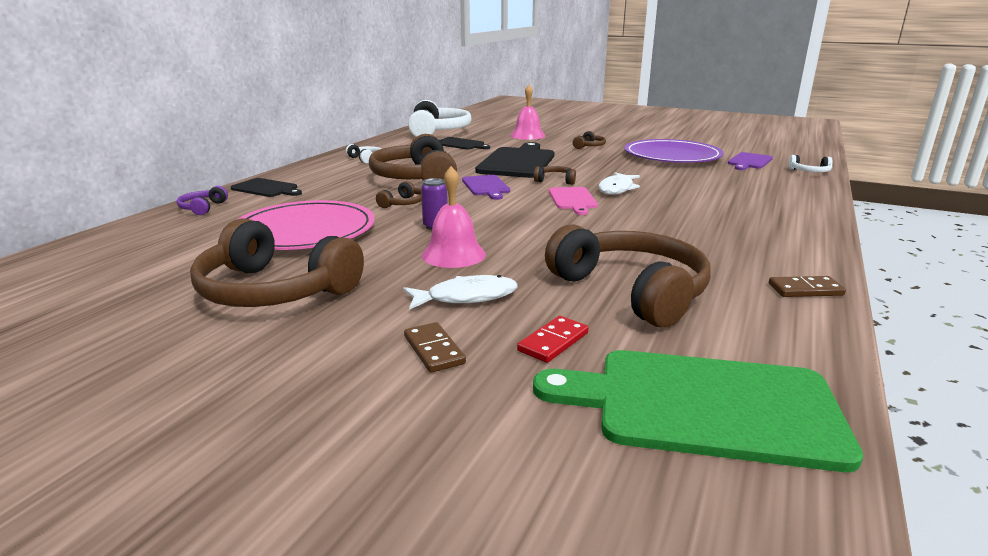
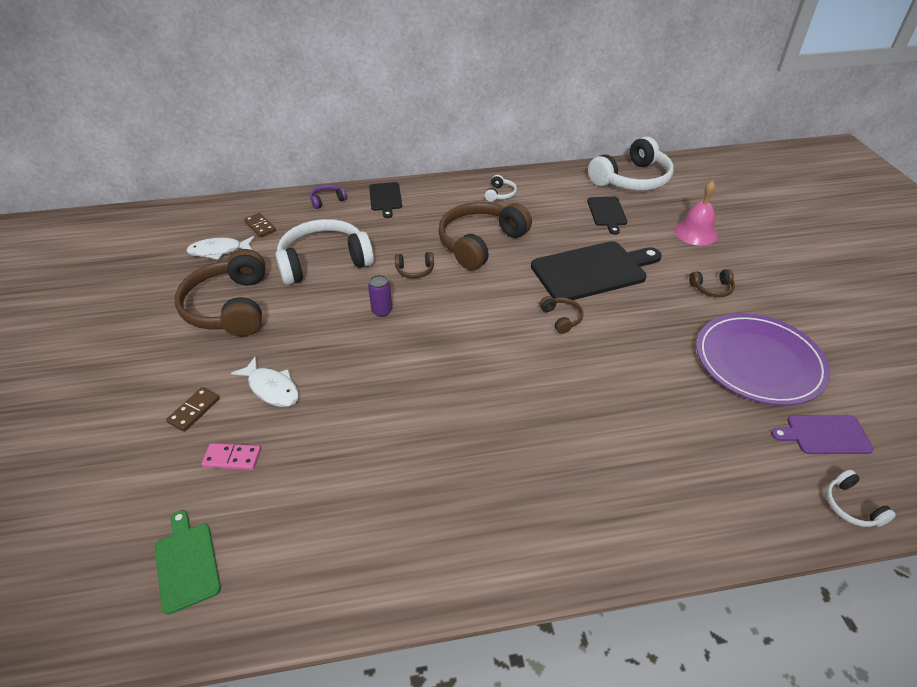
camera: 55 degrees right, 20 degrees up
pink plate [238,200,375,250] -> white headphones [276,219,374,285]
pink bell [421,166,486,268] -> none
purple cutting board [462,175,510,200] -> none
red domino [517,316,589,363] -> pink domino [202,443,261,470]
green cutting board [533,350,863,472] -> green cutting board [155,510,221,614], size x0.53
brown headphones [545,224,711,328] -> none
pink cutting board [549,187,598,215] -> none
white fish [598,172,640,195] -> white fish moved to [186,236,254,260]
brown domino [769,276,846,297] -> brown domino moved to [244,213,276,237]

